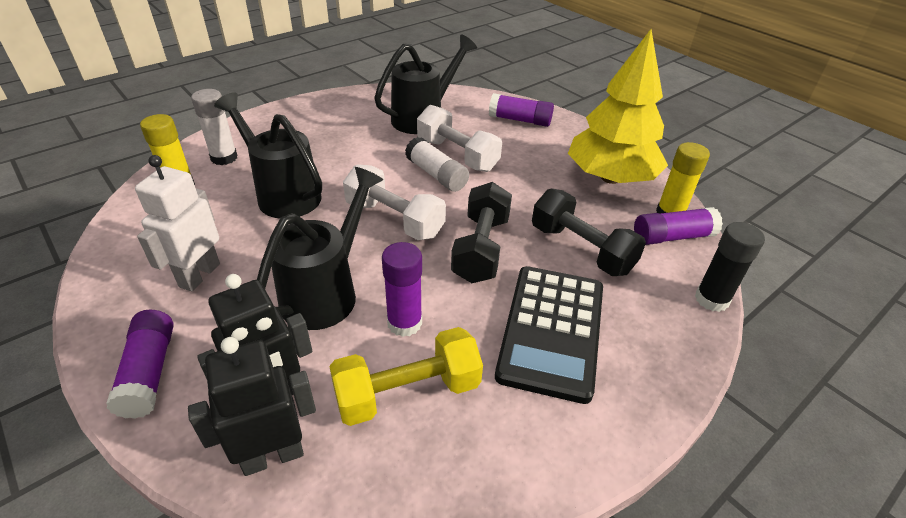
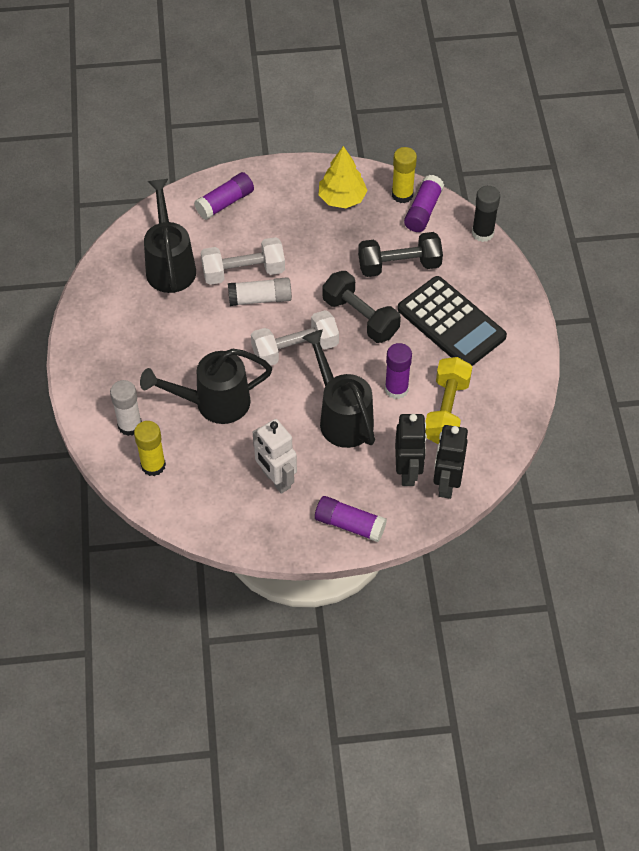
camera: 55 degrees left, 15 degrees up
yellow tree [568,29,668,184] -> yellow tree [318,146,367,208], size x0.61

